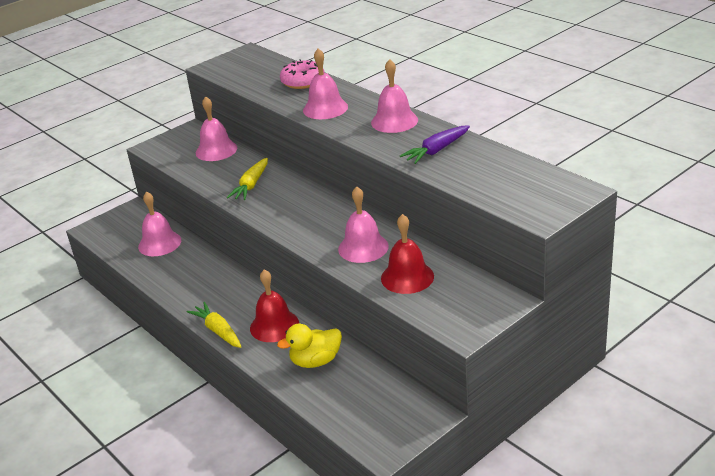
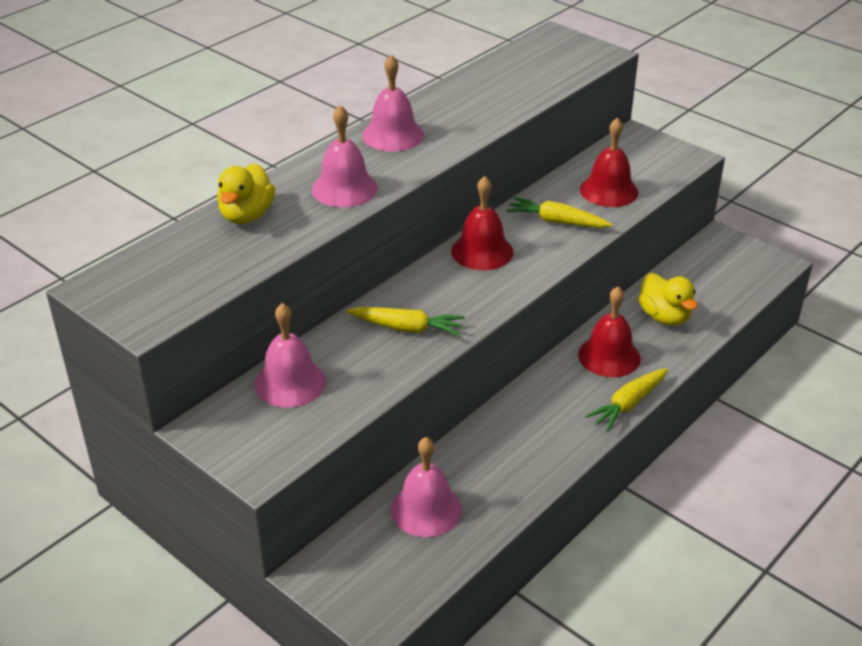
camera: 100 degrees left, 5 degrees up
pink donut [280,59,325,89] -> yellow duck [217,163,275,224]
pink bell [338,187,389,263] -> yellow carrot [507,197,612,228]
purple carrot [400,125,470,164] -> none
none -> red bell [451,176,514,270]

